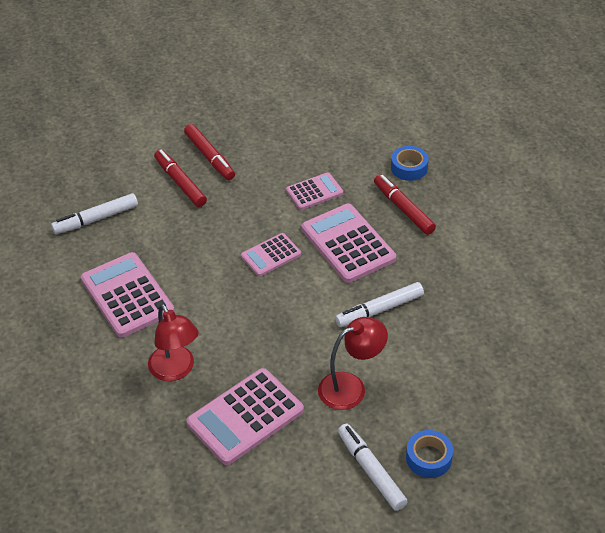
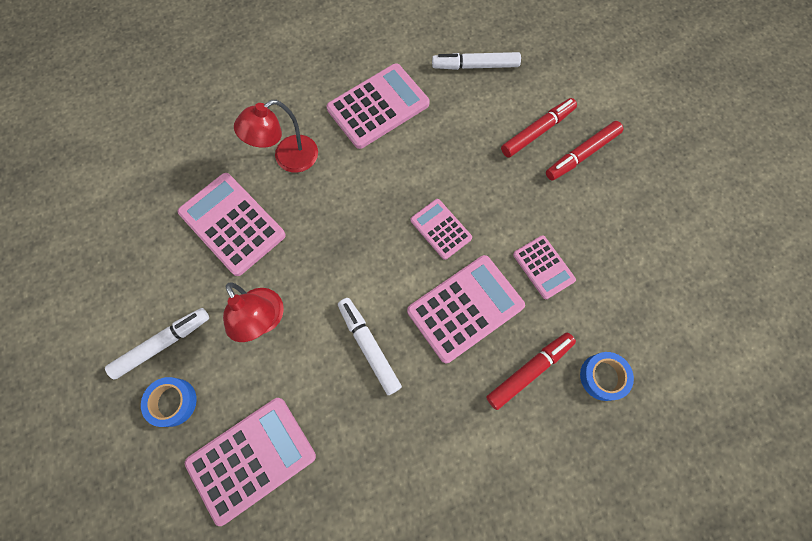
camera: 85 degrees right, 25 degrees up
white marker [51,193,138,234] -> white marker turned 60 degrees counterclockwise [432,52,521,70]
none -> pink calculator [185,398,316,526]

